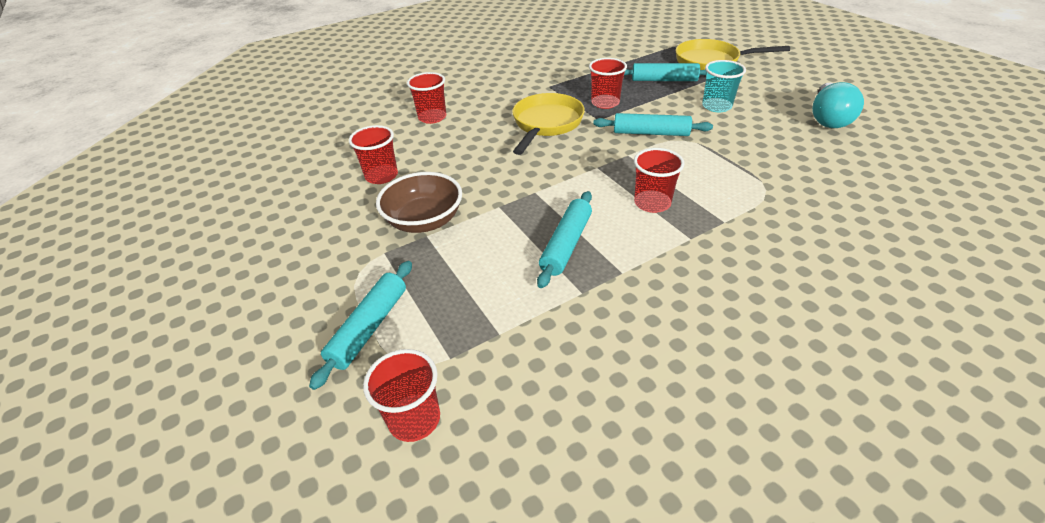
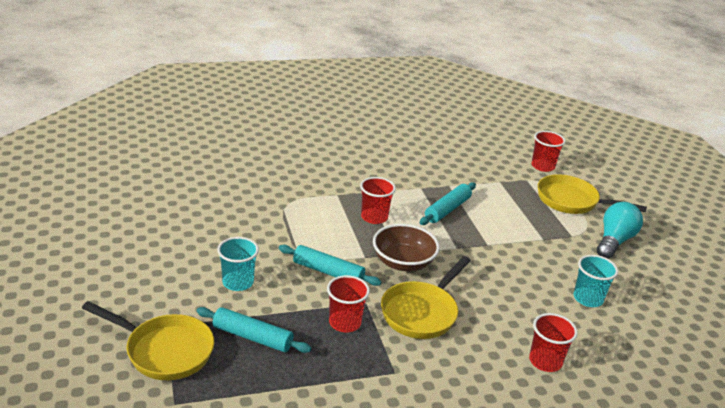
camera: 170 degrees left, 10 degrees down
turquoise rolling pin [309,261,412,390] -> yellow pan [538,174,647,214]
red cup [349,125,398,184] -> turquoise cup [574,255,618,307]
brown bowl [376,172,462,233] -> brown bowl moved to [373,224,440,271]
turquoise light bulb [812,82,864,128] -> turquoise light bulb moved to [597,202,643,259]

